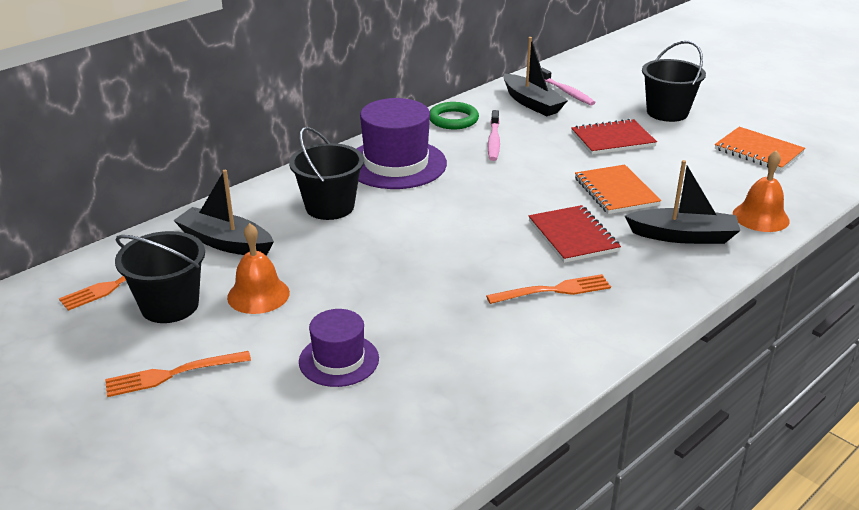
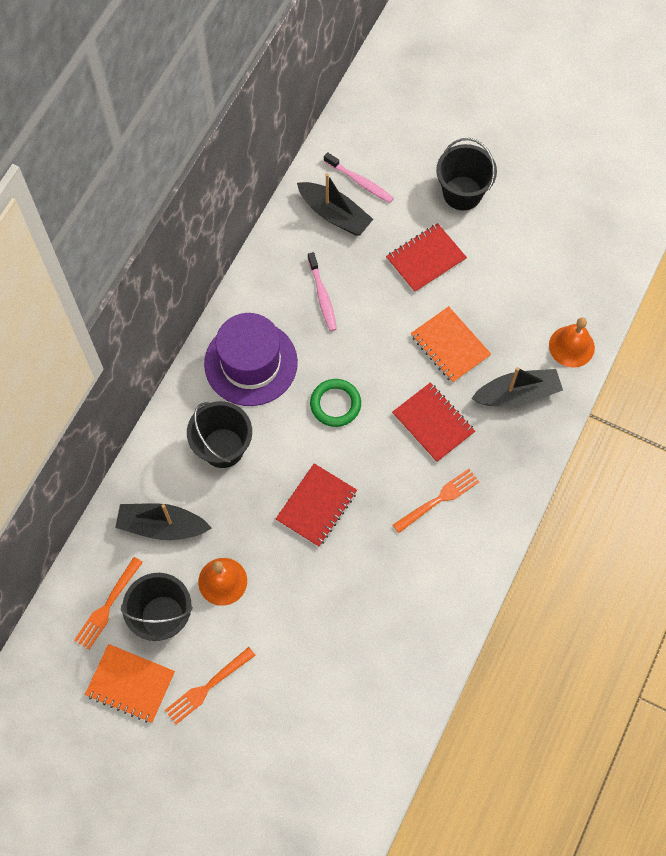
camera: 20 degrees left, 35 degrees up
purple hat [299,309,379,387] -> none
green ring [430,102,479,129] -> green ring moved to [310,379,361,427]
orange notebook [715,127,805,171] -> orange notebook moved to [85,644,175,723]
none -> red notebook [276,463,357,547]

